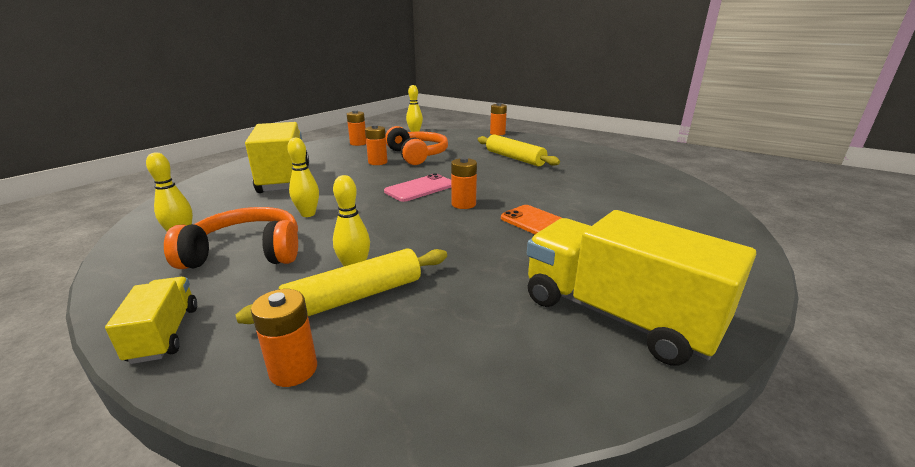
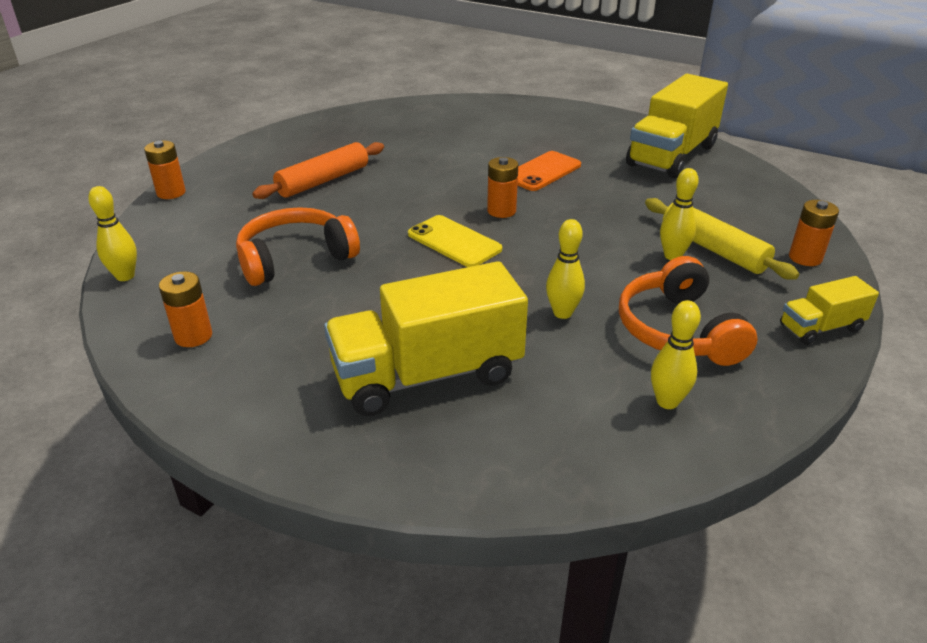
camera: 95 degrees left, 10 degrees up
orange battery [365,125,388,165] -> none
pink phone [384,173,451,202] -> yellow phone [408,215,502,267]
yellow rolling pin [478,134,560,166] -> orange rolling pin [252,142,384,199]

